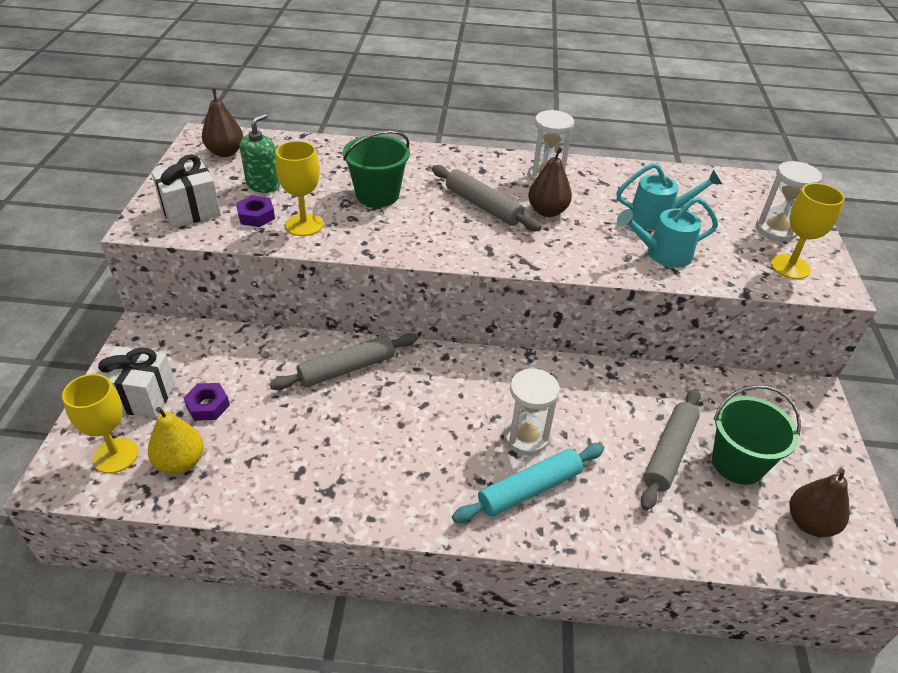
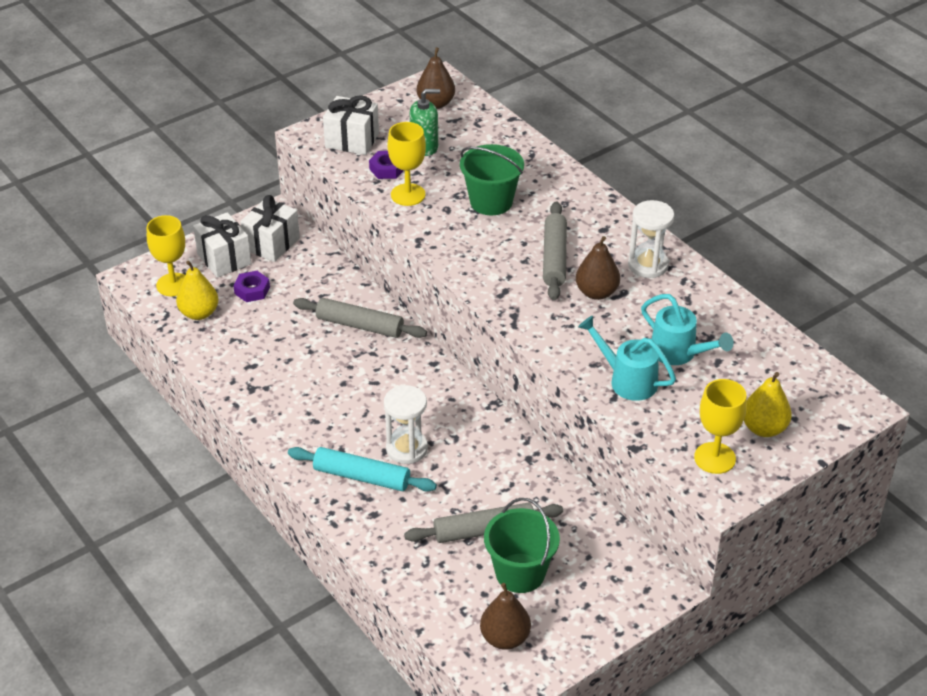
camera: 50 degrees right, 0 degrees up
white hourglass [756,161,822,242] -> yellow pear [744,372,792,437]
none -> white gift [240,195,300,262]

